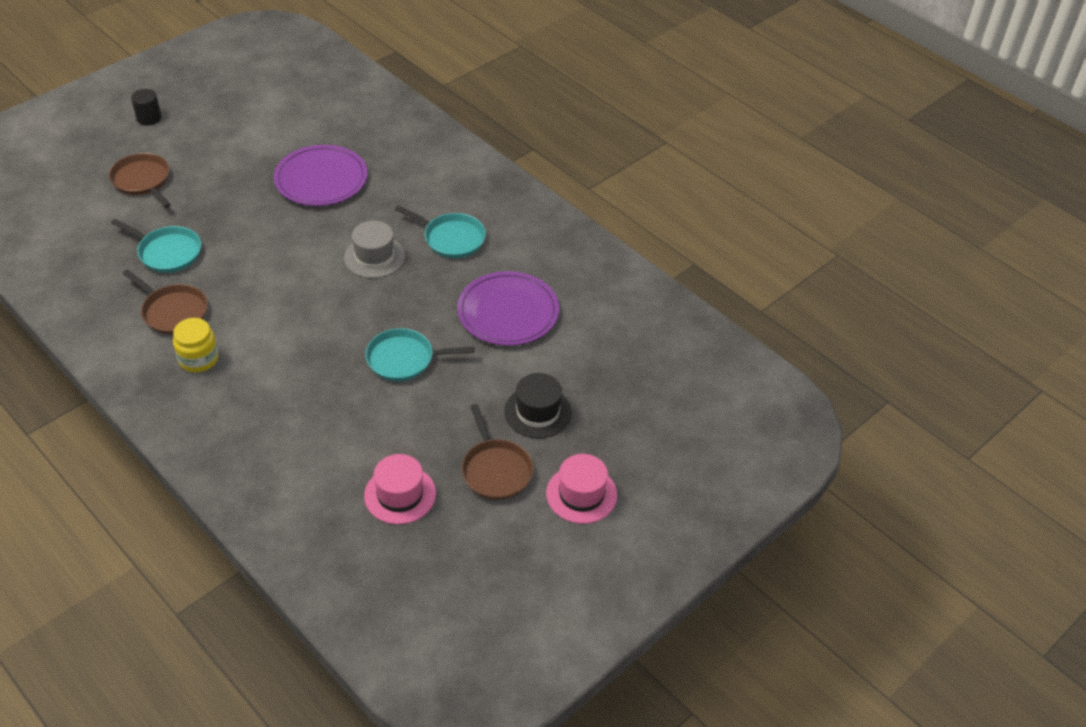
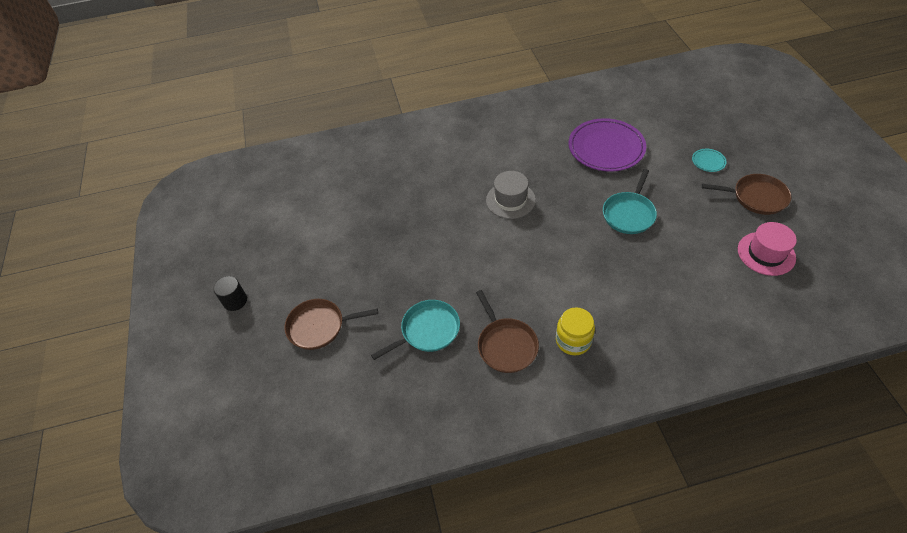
camera: 55 degrees left, 5 degrees up
brown pan [122,269,208,334] -> brown pan turned 90 degrees clockwise [476,290,539,373]
purple plate [274,145,368,206] -> none
turquoise pan [395,205,486,258] -> none
black hat [504,373,572,438] -> turquoise plate [692,149,727,172]
pink hat [546,454,617,524] -> none

